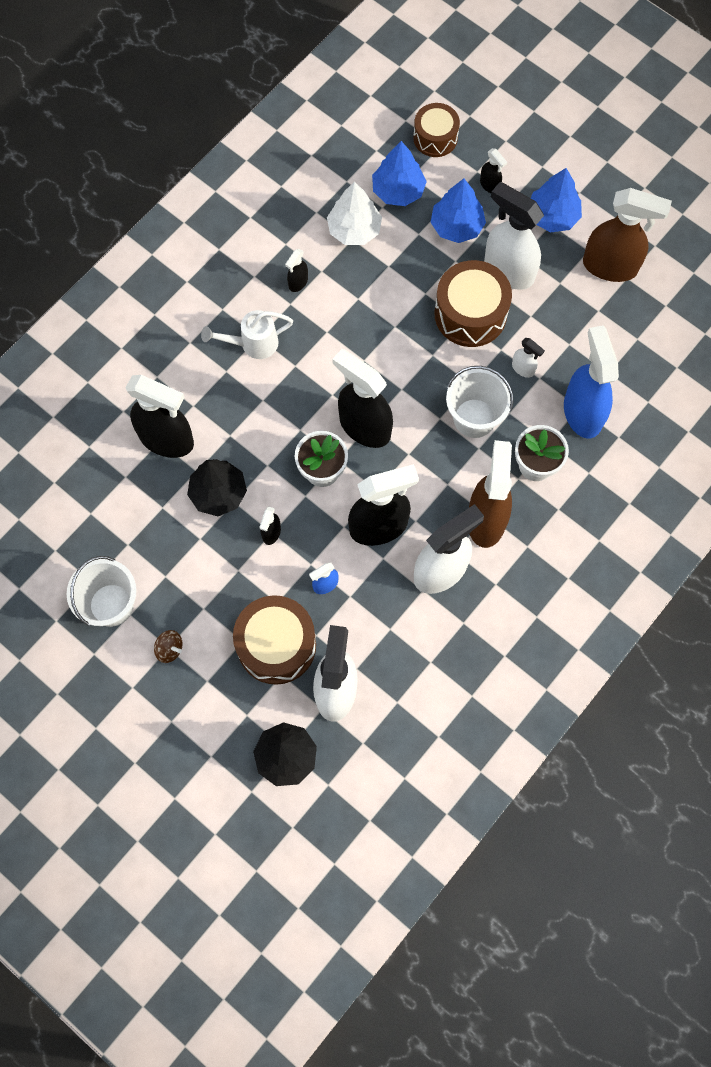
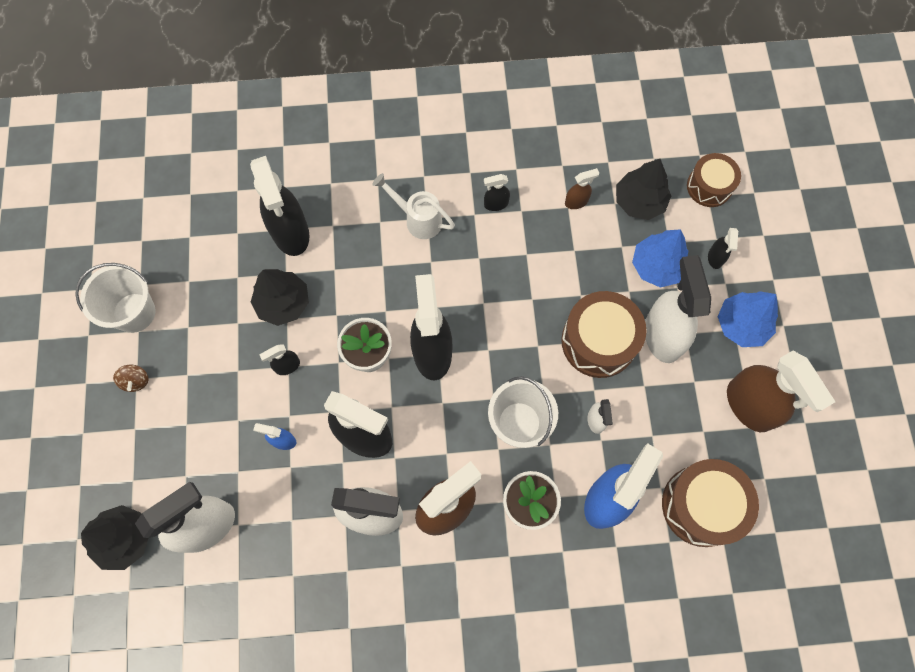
camera: 45 degrees right, 0 degrees up
brown drum [233,595,316,685] -> brown drum moved to [662,459,759,547]
white tree [327,182,382,245] -> brown spray bottle [565,168,599,209]
blue tree [372,141,427,206] -> black tree [616,159,671,220]

